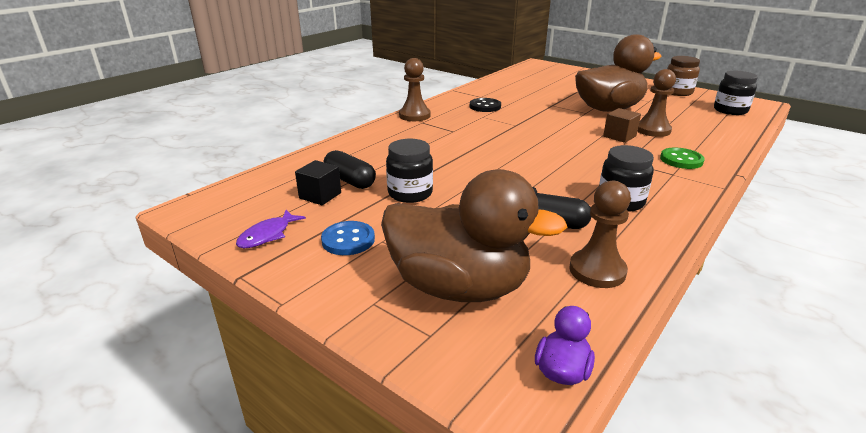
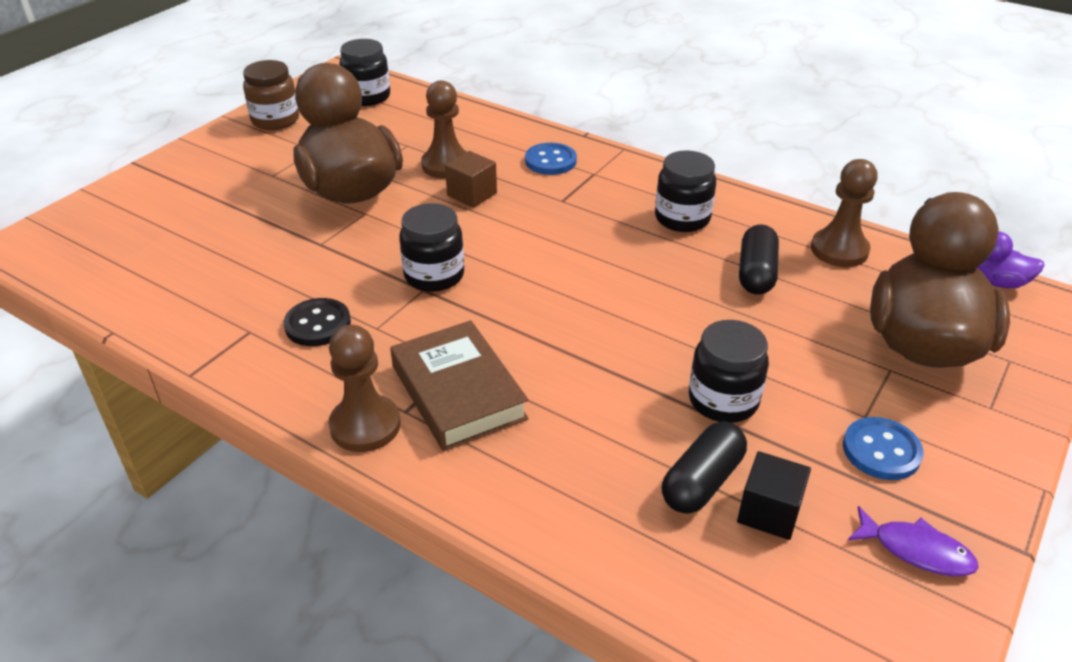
camera: 95 degrees left, 10 degrees up
green button [660,148,705,169] -> blue button [525,143,577,175]
none -> brown book [390,320,529,451]
none -> black jar [399,203,464,292]

